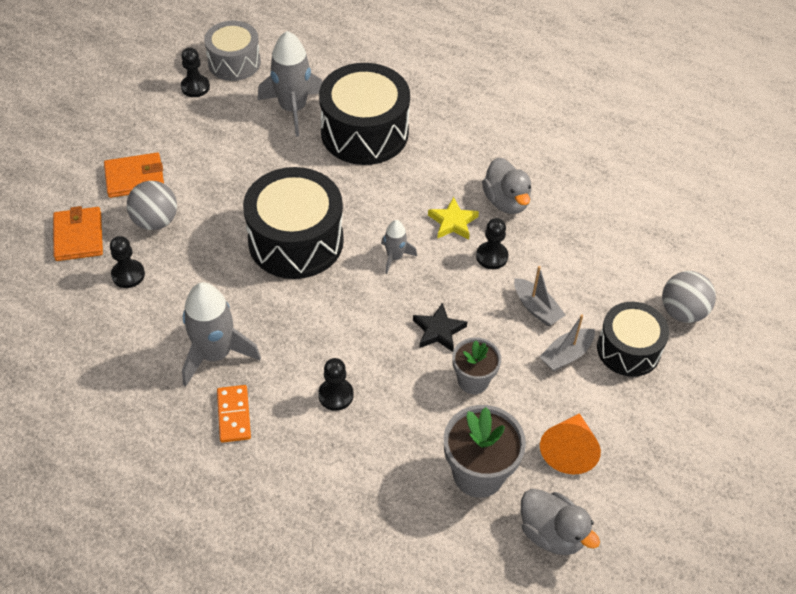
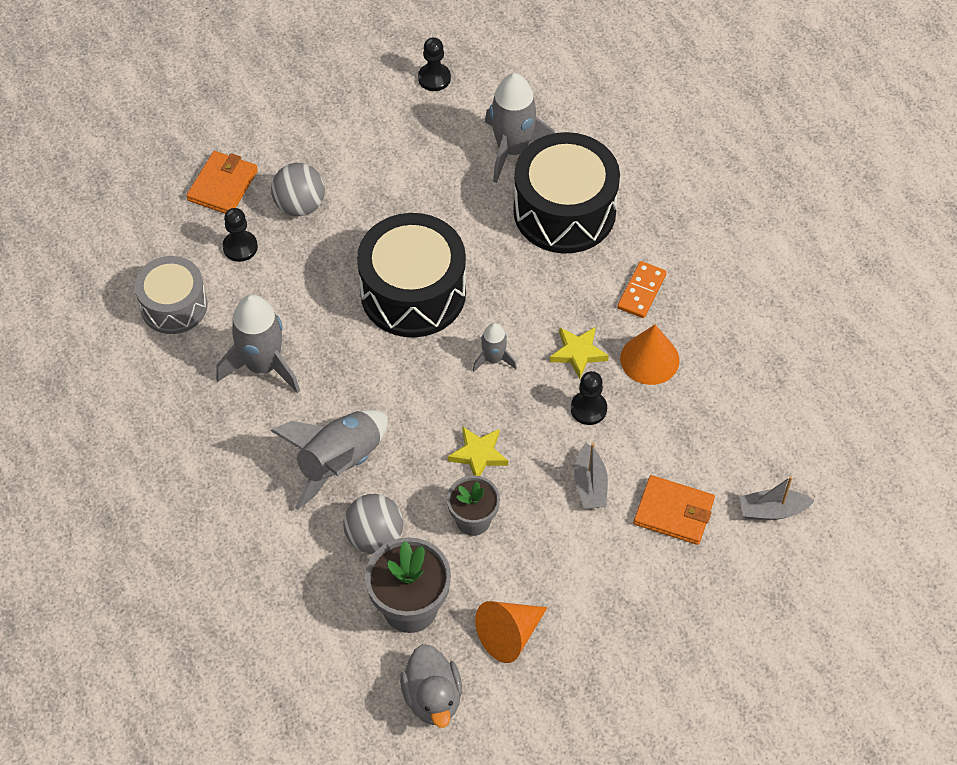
camera: 35 degrees right, 5 degrees up
orange wallet [104,152,164,198] -> orange wallet moved to [634,475,715,545]
grey drum [204,21,261,81] -> grey drum moved to [135,256,208,334]
orange domino [217,385,251,443] -> orange domino moved to [617,261,667,318]
black pawn [318,358,354,411] -> grey rocket [270,410,388,510]
black star [413,303,467,352] -> yellow star [448,426,508,476]
grey duck [482,157,531,214] -> orange cone [620,325,680,385]
grey boat [539,314,595,371] -> grey boat moved to [739,476,815,520]
black drum [597,302,669,377] -> none
grey ball [662,271,716,323] -> grey ball moved to [343,494,403,554]

